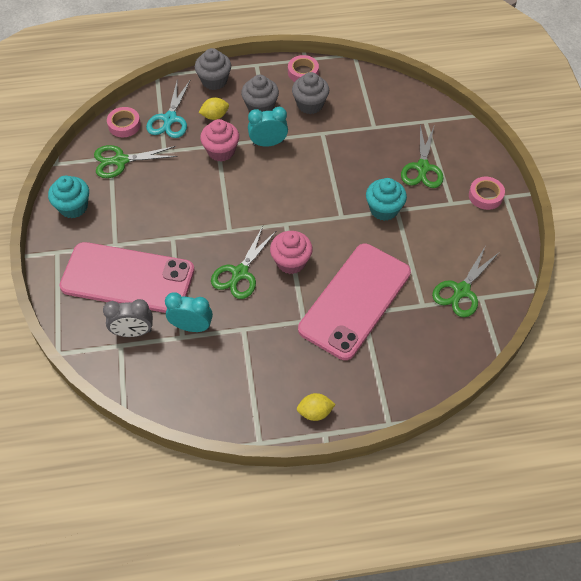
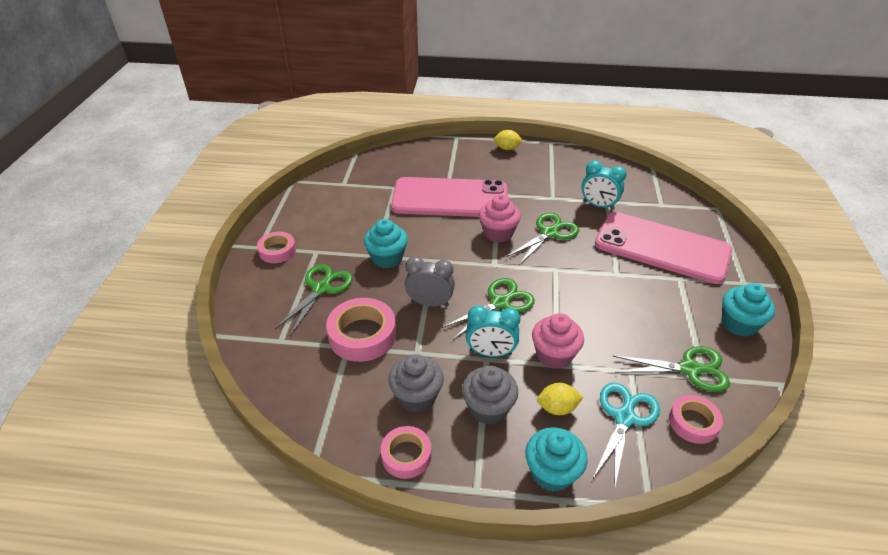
camera: 165 degrees left, 15 degrees down
grey clock [103,299,153,337] -> grey clock moved to [405,256,455,307]
grey cupcake [195,48,231,90] -> turquoise cupcake [525,427,588,492]
pink phone [298,244,411,360] -> pink phone turned 45 degrees clockwise [391,177,508,217]
green scissors [432,247,500,317] -> green scissors moved to [442,278,535,340]
none -> pink tape [326,298,396,362]

